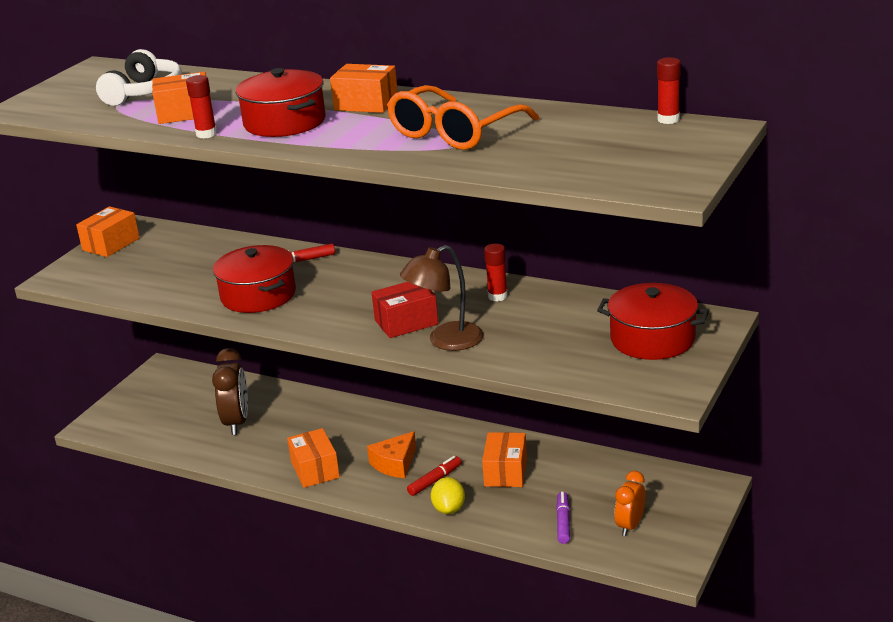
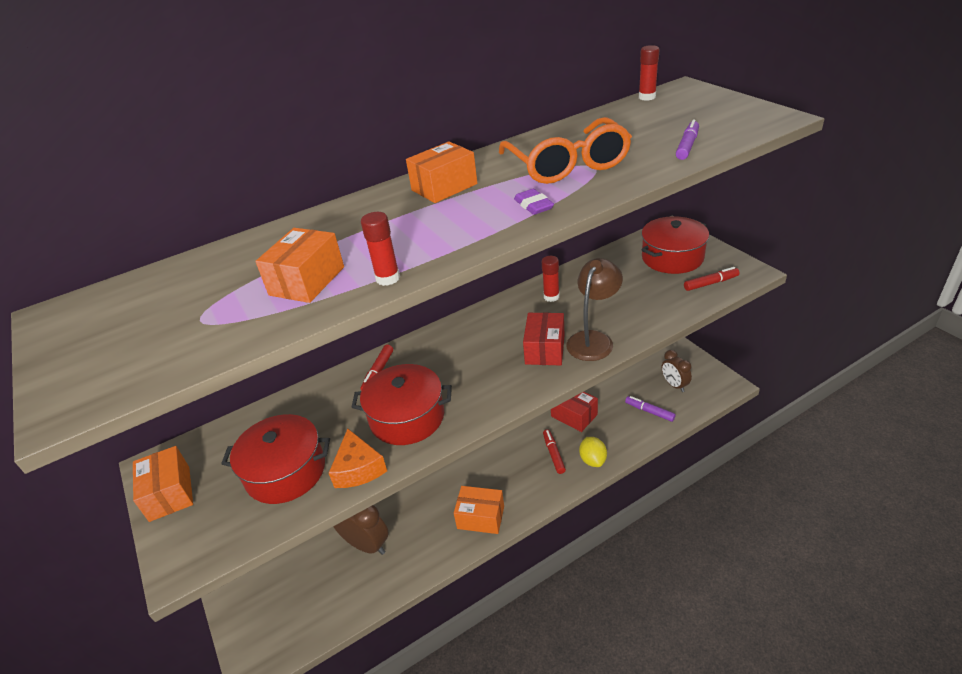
camera: 55 degrees left, 10 degrees up
white headphones [96,49,182,106] -> none
red pot [236,68,326,137] -> red pot moved to [221,414,330,504]
orange cheese [367,431,416,478] -> orange cheese moved to [329,429,387,488]
brown lamp [400,245,484,351] -> brown lamp turned 150 degrees counterclockwise [566,258,623,361]
yellow lemon [431,477,465,514] -> yellow lemon turned 45 degrees clockwise [579,437,607,467]
orange box [482,432,527,487] -> red box [551,392,598,432]
orange clock [614,471,646,536] -> brown clock [662,350,692,392]
none -> purple eraser [514,189,554,215]
none -> purple marker [676,120,699,160]
none -> red marker [684,267,740,291]

